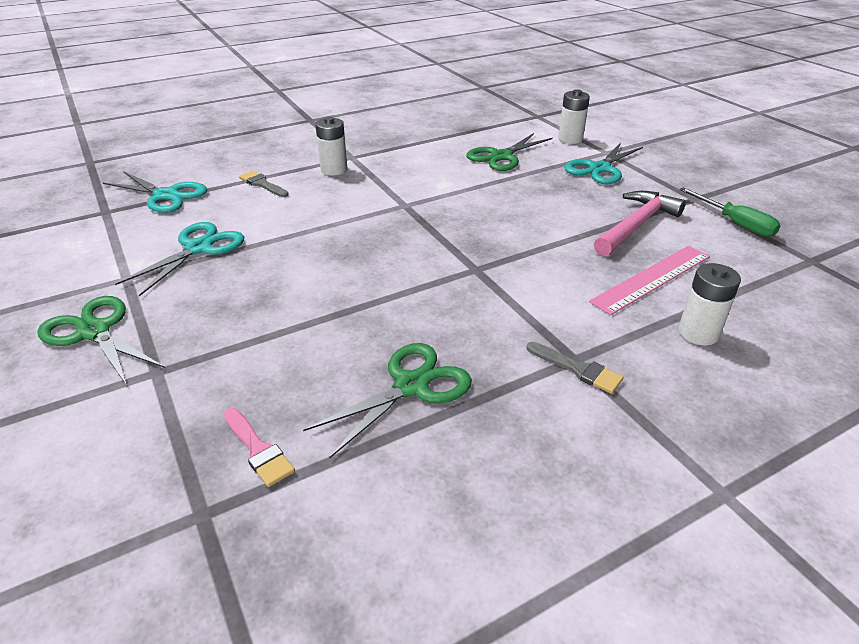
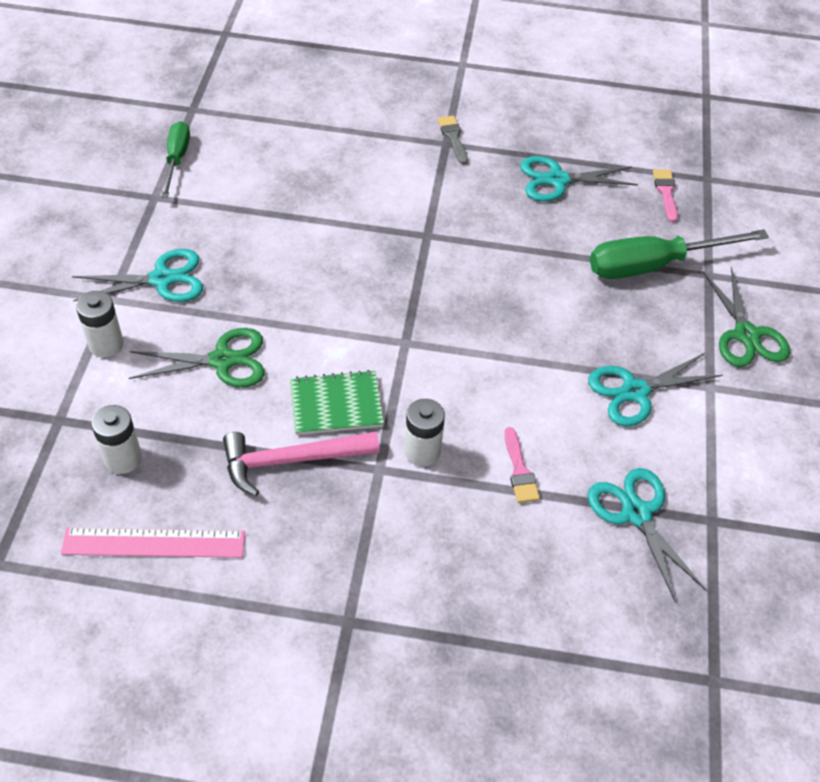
camera: 145 degrees left, 15 degrees up
grey brush [239,171,289,197] -> pink brush [504,427,540,503]
green scissors [303,343,472,458] -> turquoise scissors [520,156,638,202]
pink ruler [589,246,710,315] -> pink ruler moved to [61,528,245,558]
pink hammer [594,191,686,256] -> pink hammer moved to [223,432,380,496]
white battery [678,263,741,345] -> white battery moved to [91,405,142,474]
none -> green notebook [290,370,384,435]
none -> green screwdriver [590,229,769,279]

